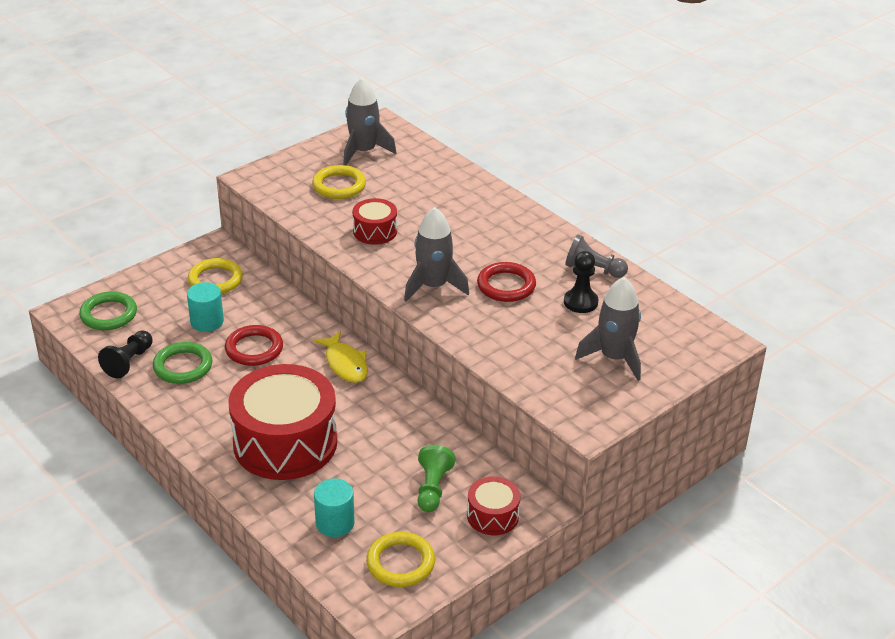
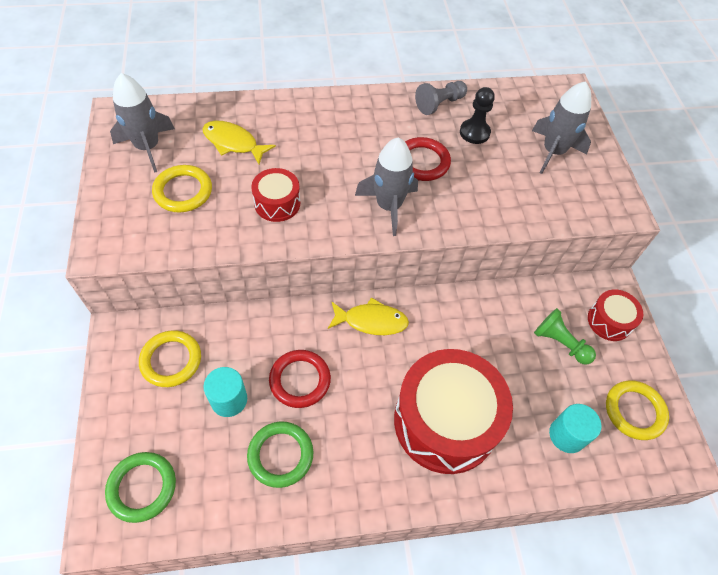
camera: 60 degrees left, 20 degrees up
black pawn [98,330,153,379] -> none
none -> yellow fish [202,121,276,164]

